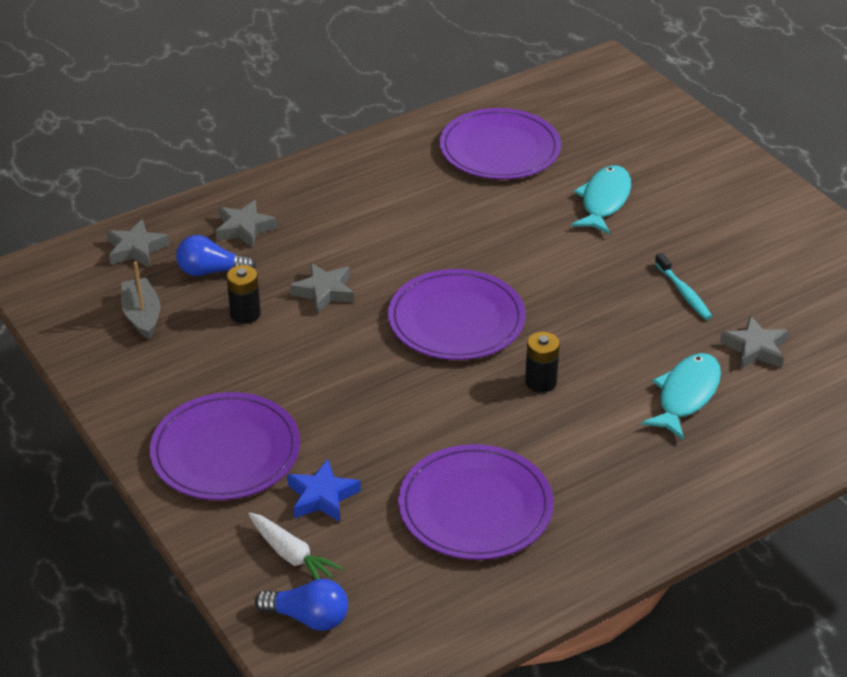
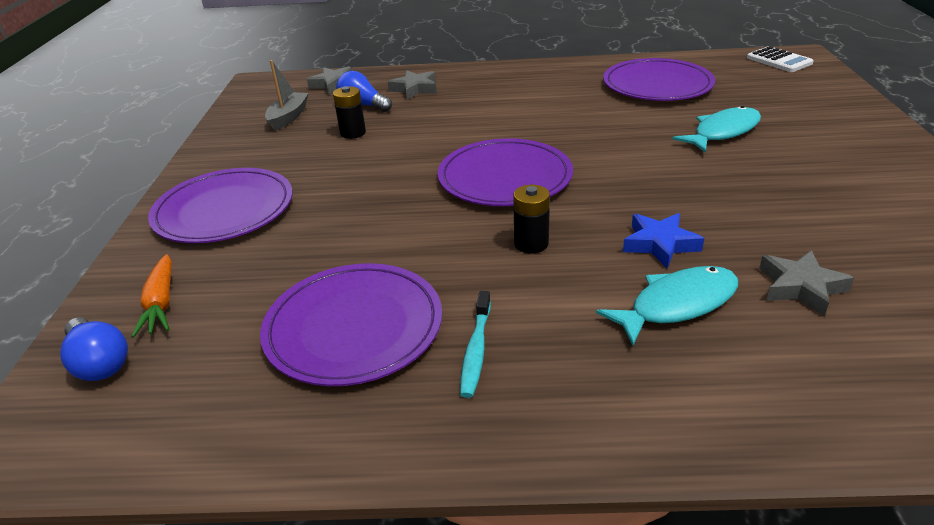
camera: 35 degrees right, 5 degrees down
white carrot [248,513,343,580] -> orange carrot [131,254,172,338]
blue star [287,459,361,522] -> blue star moved to [623,213,704,268]
grey star [290,263,354,314] -> none
turquoise toothbrush [655,253,712,320] -> turquoise toothbrush moved to [460,291,491,398]
none -> white calculator [747,46,814,72]

